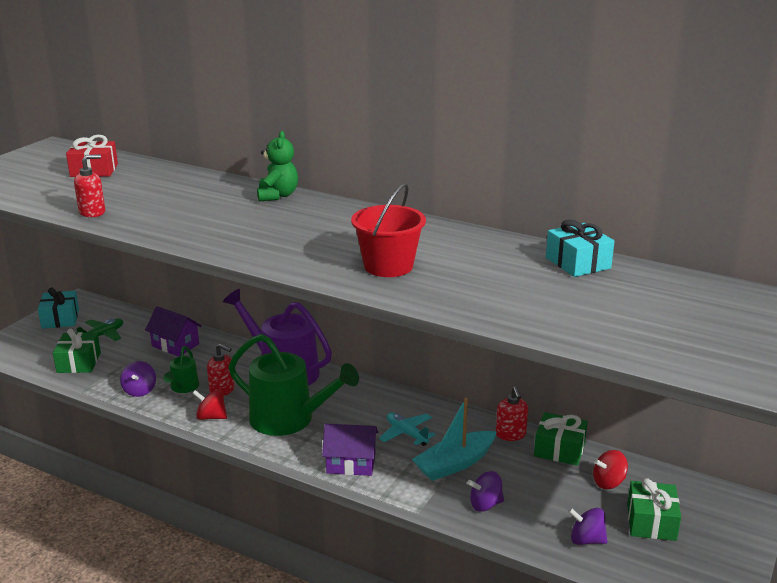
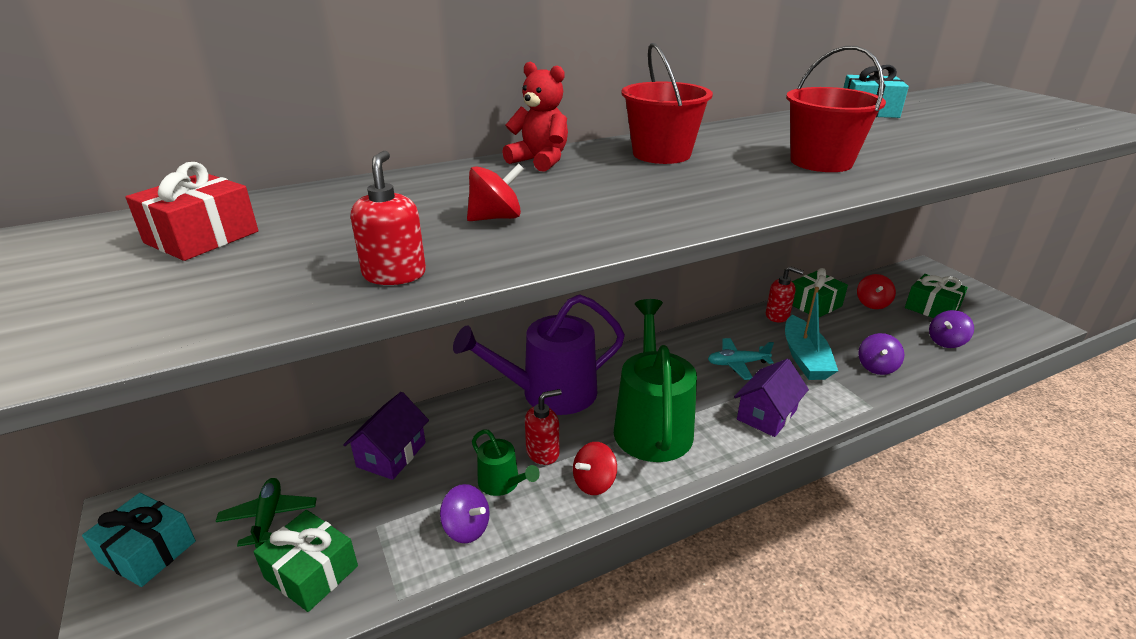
camera: 55 degrees left, 5 degrees up
purple house [145,306,202,357] -> purple house turned 45 degrees counterclockwise [343,392,429,480]
green watering can [228,334,359,436] -> green watering can turned 60 degrees counterclockwise [614,299,697,462]
green teddy bear [257,131,298,201] -> red teddy bear [502,62,568,172]
none -> red spinning top [467,163,524,221]
none -> red bucket [621,43,713,164]

